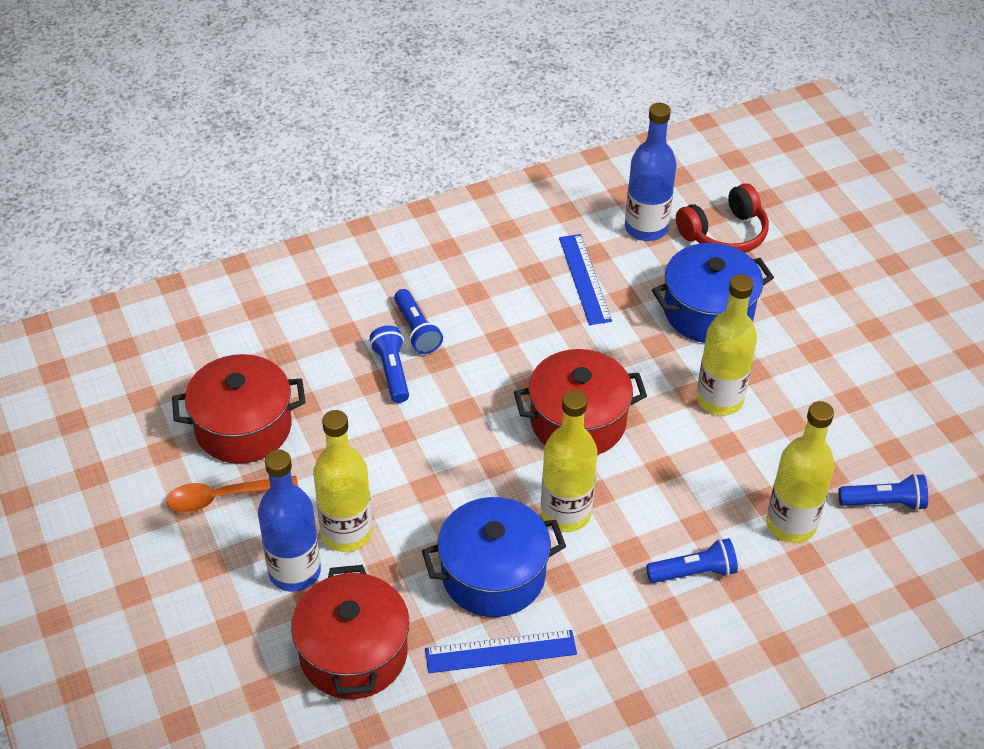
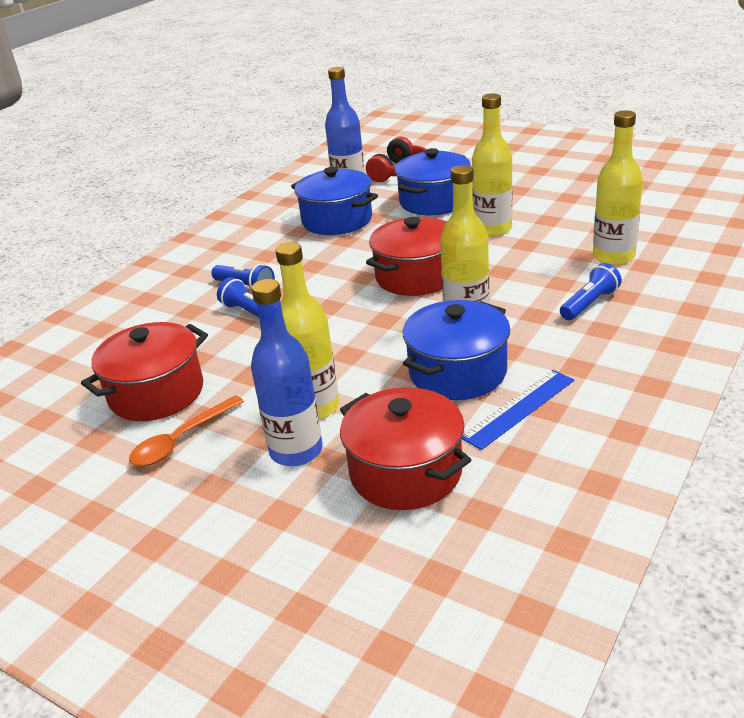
camera: 30 degrees left, 15 degrees down
blue ruler [559,234,612,325] -> blue pot [291,167,378,235]
blue flashlight [838,474,928,511] -> none

